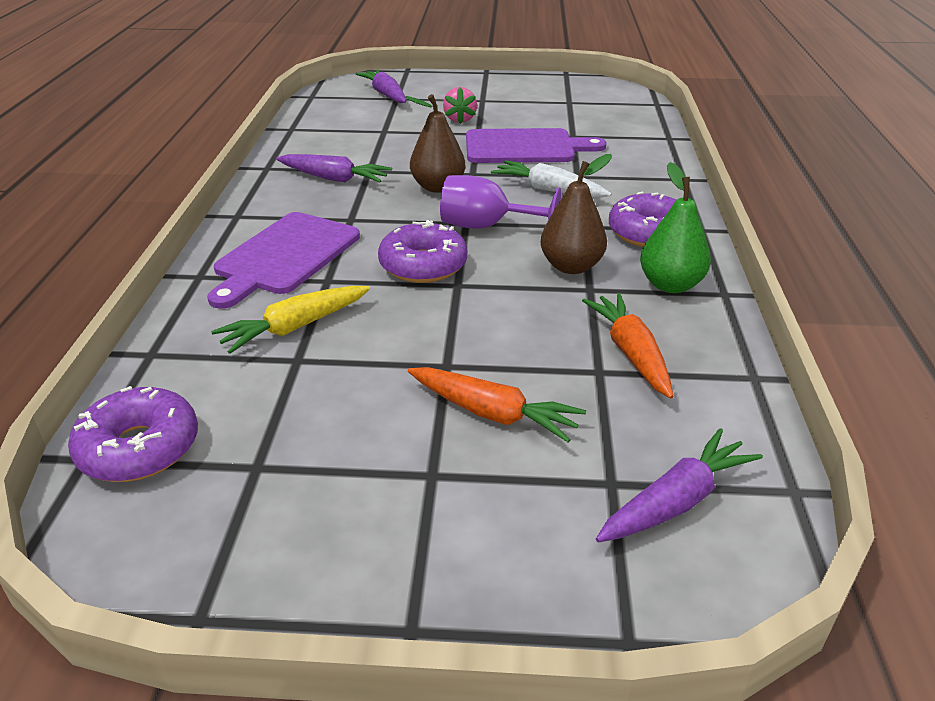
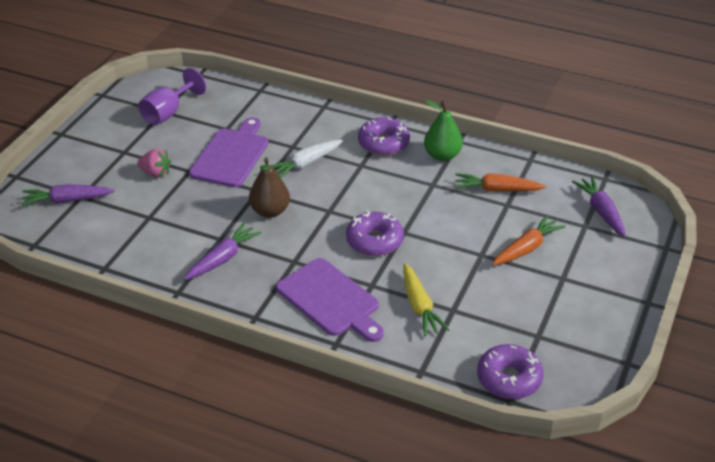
camera: 70 degrees left, 5 degrees up
purple goblet [440,175,561,228] -> purple goblet moved to [138,68,206,125]
brown pear [541,154,612,274] -> none

